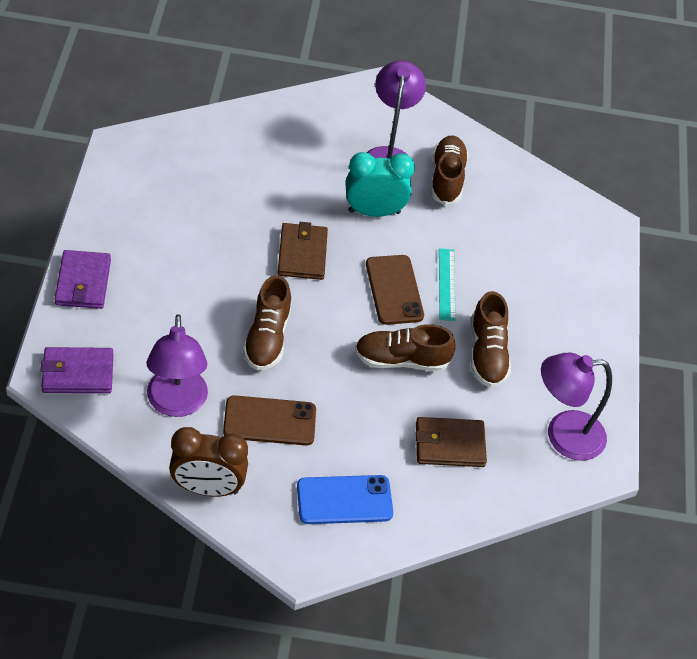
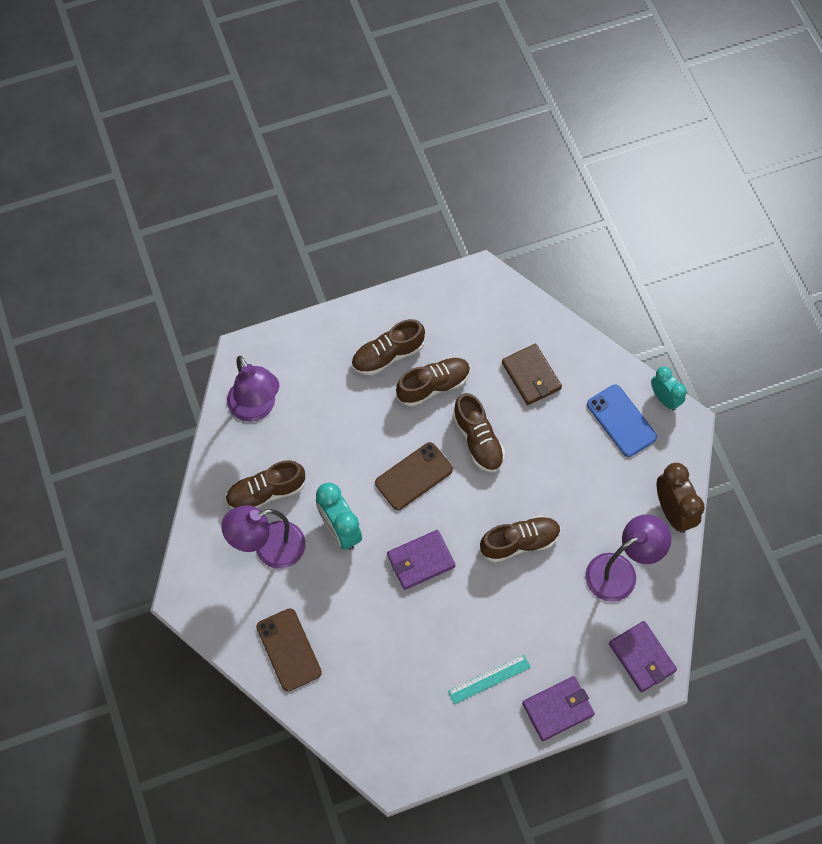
camera: 110 degrees left, 15 degrees up
brown phone [223,395,316,446] -> brown phone moved to [256,608,322,691]
brown wallet [278,222,328,280] -> purple wallet [387,530,455,590]
turquoise ruler [439,248,456,321] -> turquoise ruler moved to [448,655,531,704]
purple lamp [541,353,612,461] -> purple lamp moved to [227,356,279,422]
none -> brown shoe [352,319,425,375]
none -> turquoise clock [651,366,687,410]

